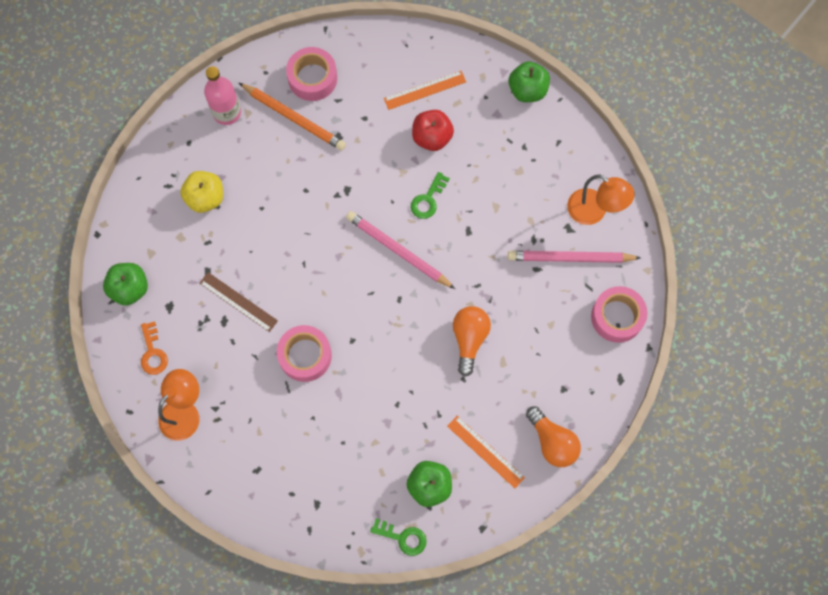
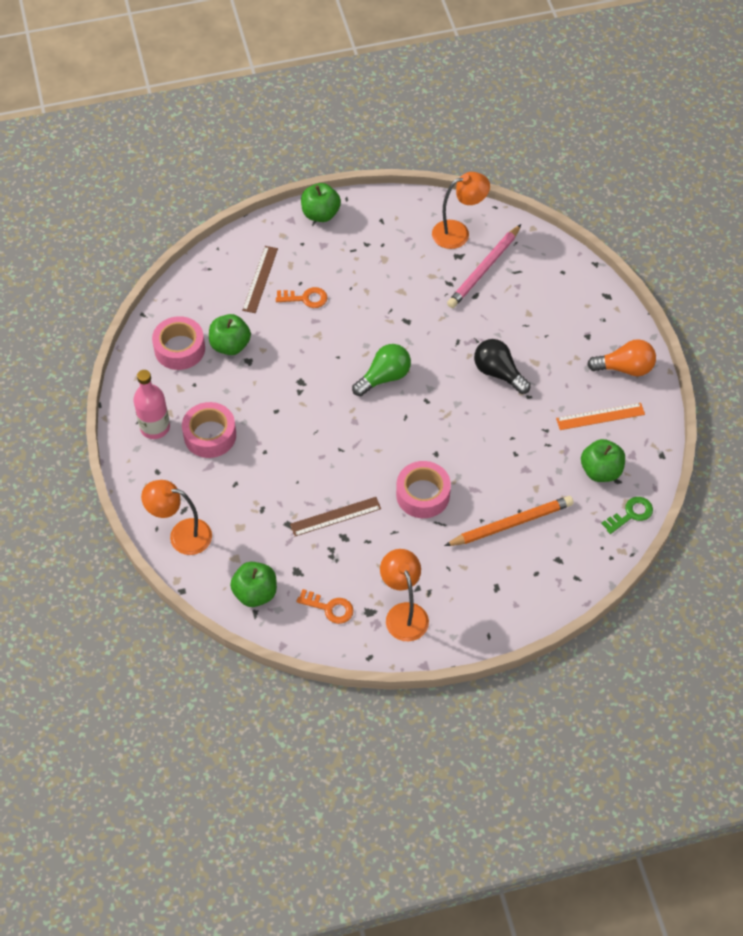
camera: 55 degrees left, 15 degrees down
yellow apple [180,171,223,213] -> none
orange pencil [239,83,346,151] -> orange pencil moved to [444,496,574,546]
pink pencil [346,211,455,289] -> green light bulb [352,344,411,396]
orange ruler [384,71,466,110] -> brown ruler [242,246,278,313]
green key [410,172,450,219] -> none
red apple [412,110,454,151] -> orange key [276,287,327,308]
orange light bulb [453,306,491,377] -> black light bulb [474,339,531,394]
pink tape [591,286,647,343] -> pink tape moved to [182,402,236,458]
none -> orange lamp [141,480,212,555]
none -> green apple [209,314,251,355]

